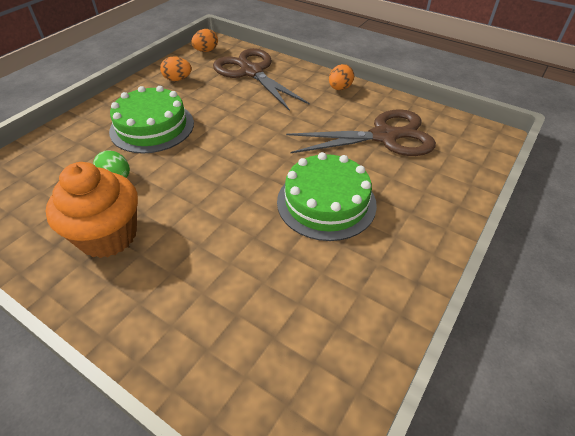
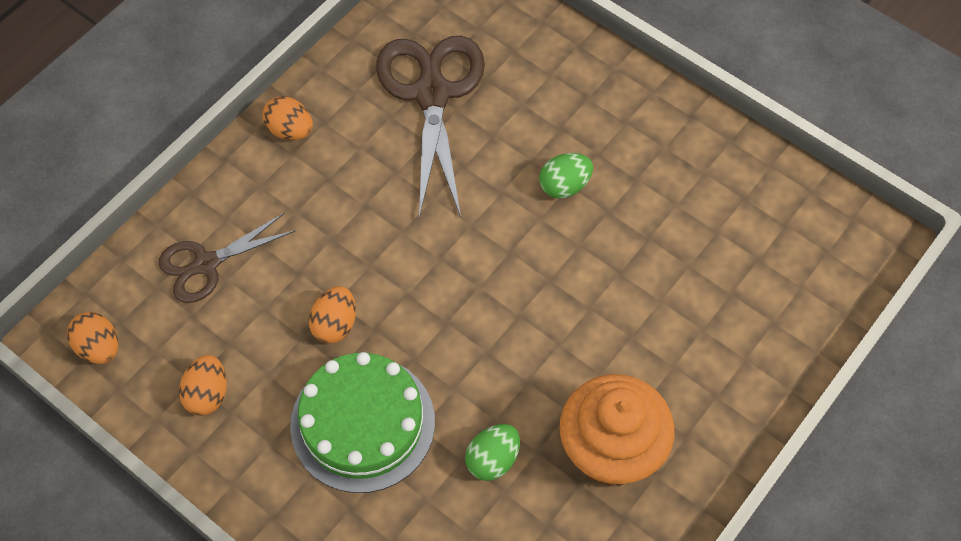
camera: 85 degrees left, 15 degrees up
brown scissors [213,48,310,111] -> brown scissors [158,213,295,303], size x0.60
green cake [277,152,377,241] -> green egg [539,153,593,198]
none -> orange egg [308,286,356,344]

